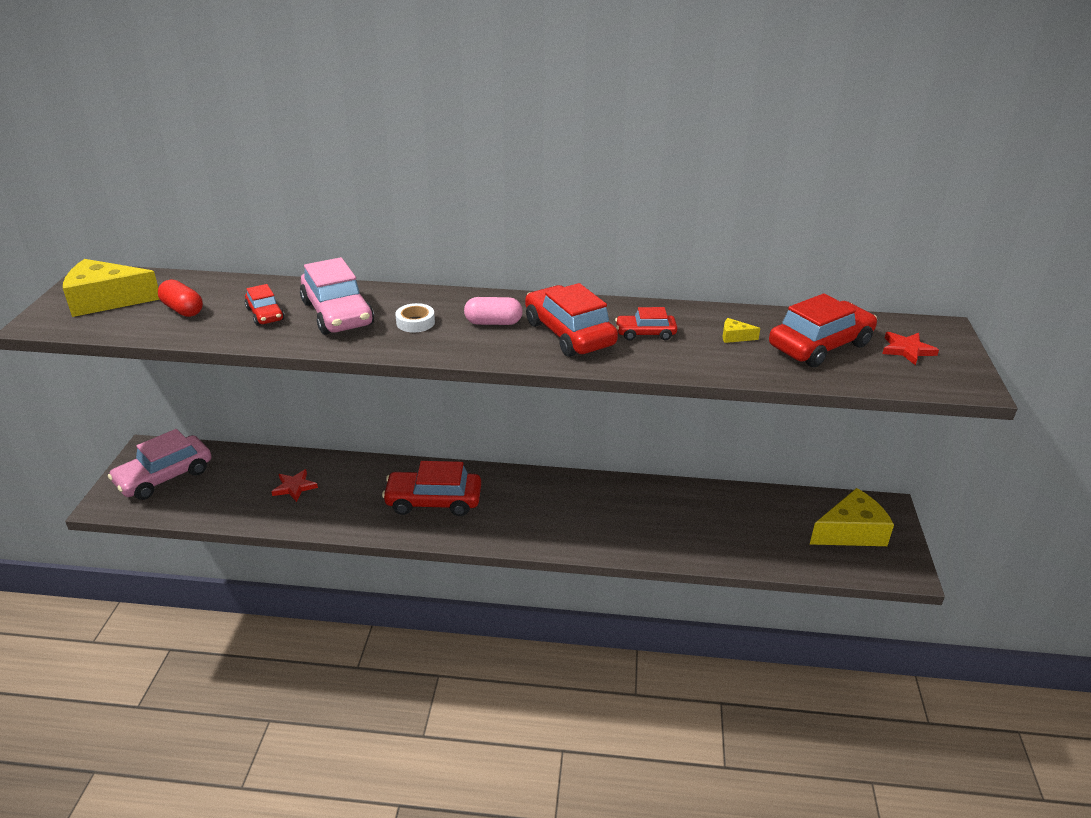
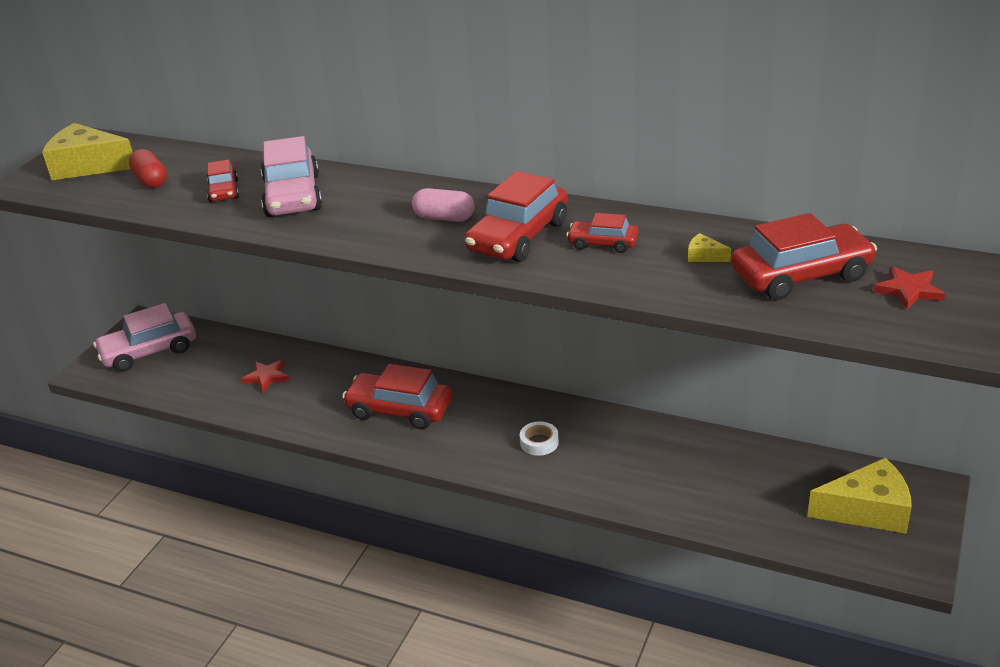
camera: 20 degrees right, 0 degrees up
white tape [395,303,435,332] -> white tape moved to [520,422,559,456]
red car [525,283,618,357] -> red car turned 135 degrees counterclockwise [465,171,568,262]

